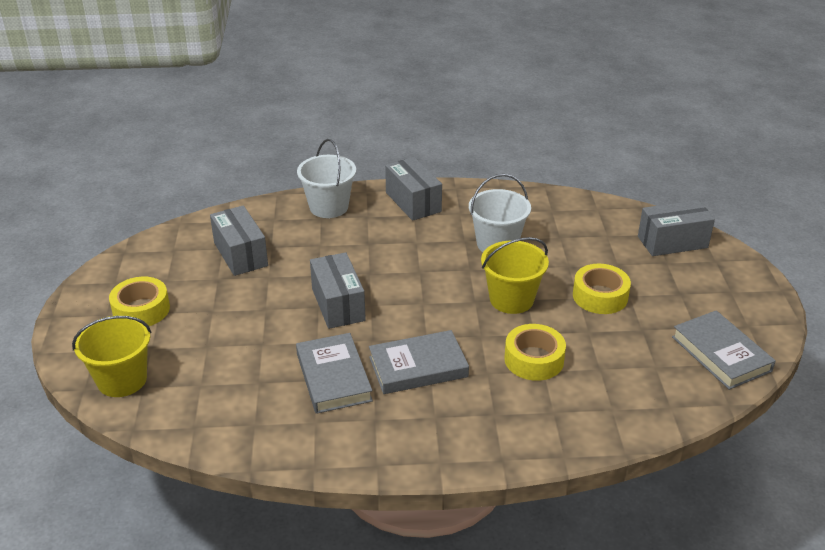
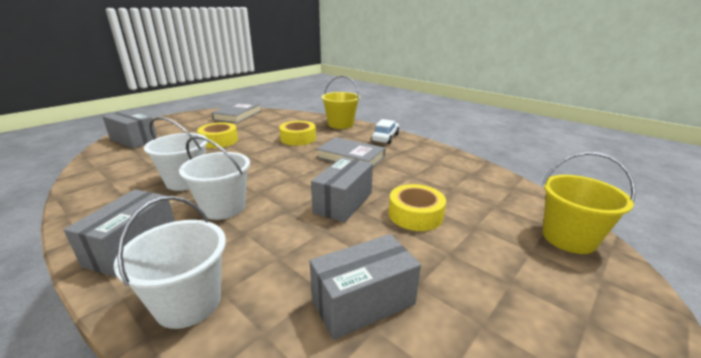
camera: 135 degrees left, 10 degrees down
yellow tape [109,277,170,326] -> yellow tape moved to [389,184,446,231]
grey box [210,205,268,276] -> grey box turned 45 degrees clockwise [310,234,421,340]
grey book [296,333,373,414] -> none
yellow bucket [481,237,549,314] -> yellow bucket moved to [321,76,360,129]
none -> white bucket [179,136,250,220]
none -> white car [371,119,399,144]

